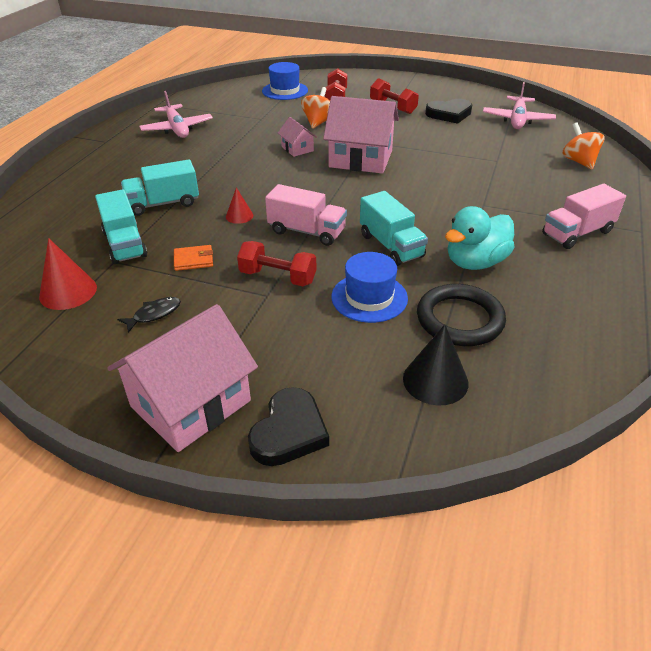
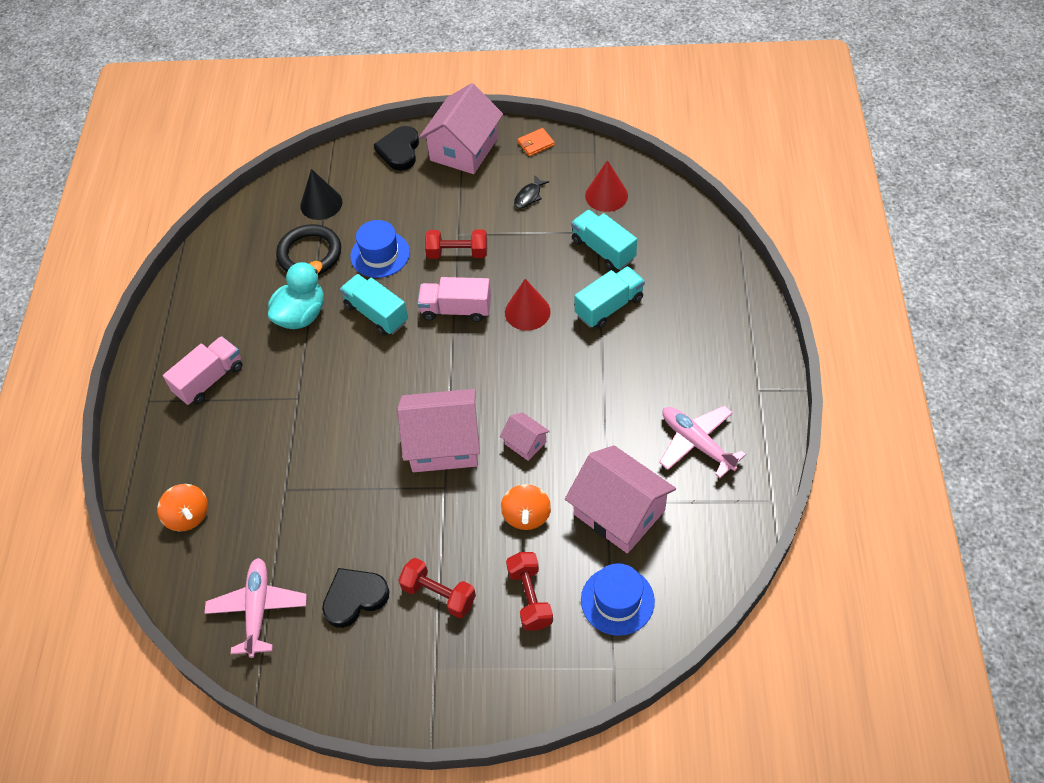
camera: 165 degrees right, 15 degrees up
orange wallet [174,245,213,271] -> orange wallet moved to [517,128,555,156]
red cone [226,187,253,224] -> red cone [505,279,551,331], size x1.71
none -> pink house [565,445,676,554]

